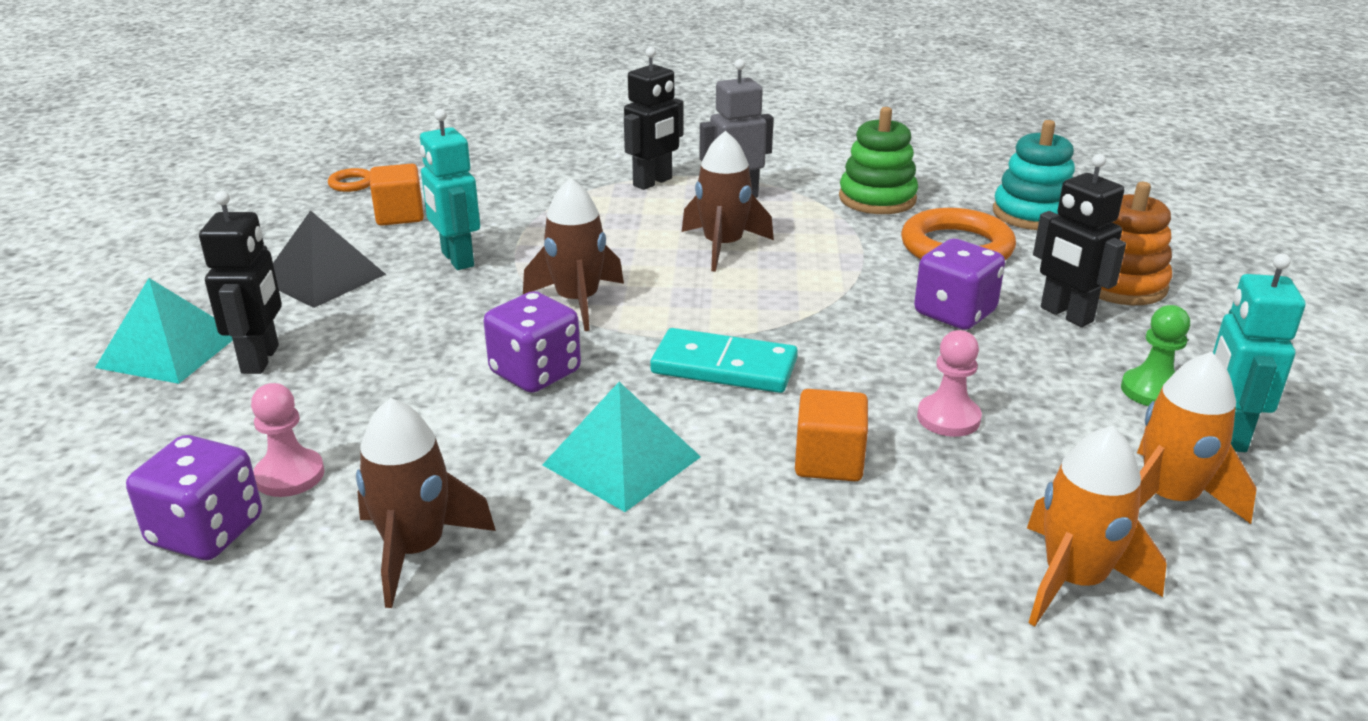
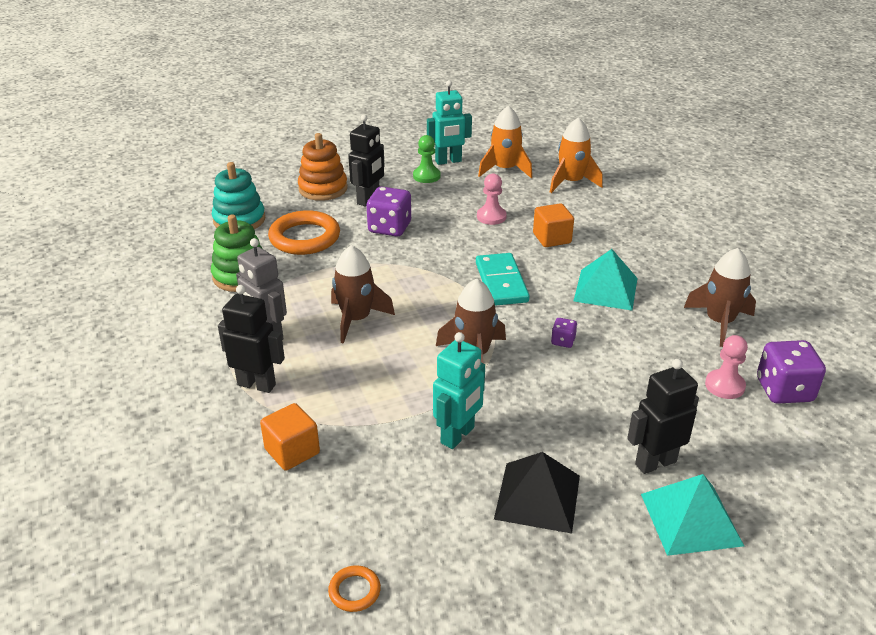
camera: 115 degrees left, 5 degrees up
orange cube [370,164,424,226] -> orange cube moved to [260,403,320,470]
purple dice [484,291,581,393] -> purple dice [551,318,577,348], size x0.49

